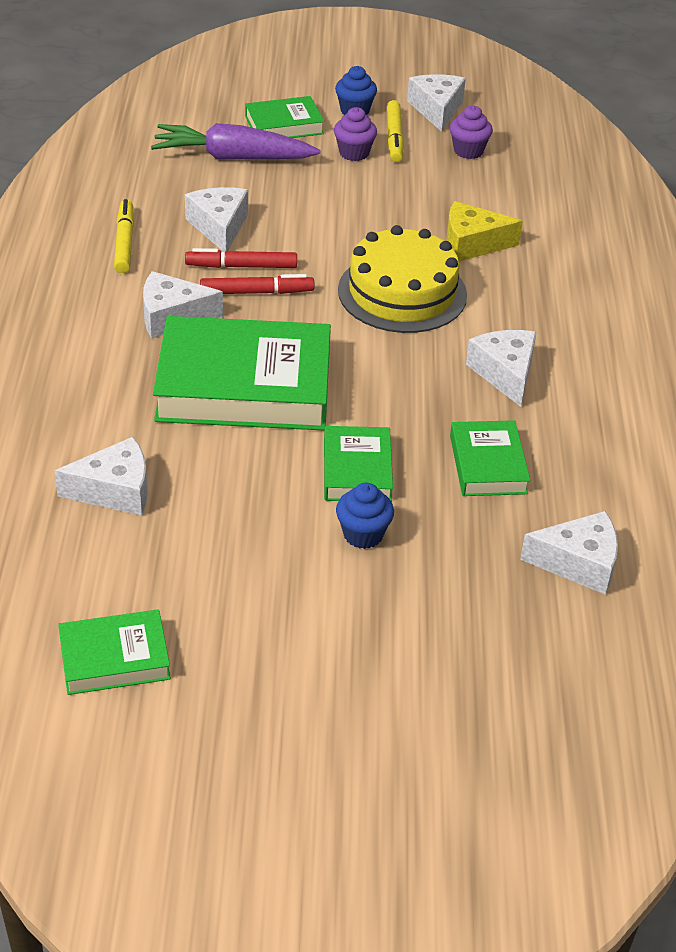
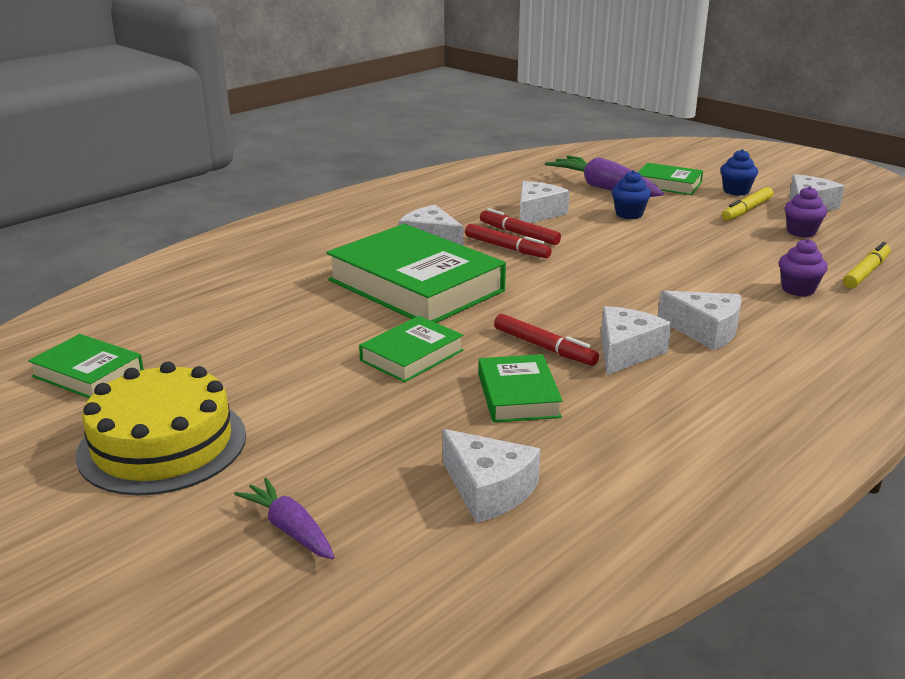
camera: 45 degrees right, 15 degrees down
white cheese [55,437,148,516] -> white cheese moved to [658,290,741,350]
yellow marker [114,199,134,273] -> yellow marker moved to [843,242,890,288]
purple cupcake [334,107,377,161] -> purple cupcake moved to [779,239,828,297]
blue cupcake [336,483,394,549] -> blue cupcake moved to [612,170,651,219]
yellow cake [338,225,467,333] -> yellow cake moved to [76,362,246,496]
yellow cheese [446,201,523,261] -> none
green book [450,420,530,496] -> green book turned 45 degrees counterclockwise [478,354,563,423]
none -> purple carrot [234,478,334,560]
none -> red marker [494,314,599,366]

